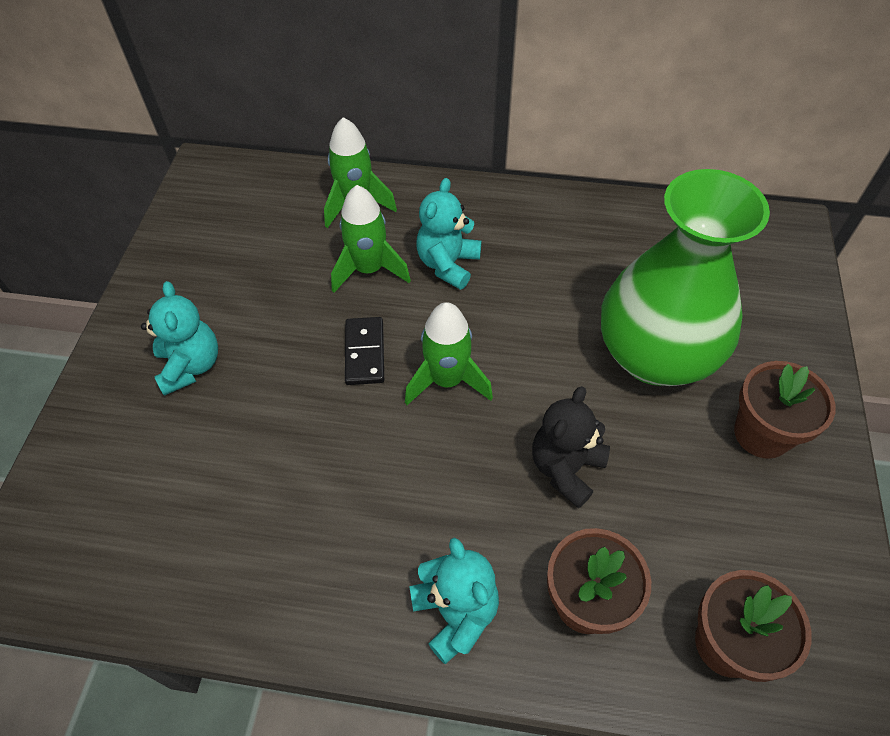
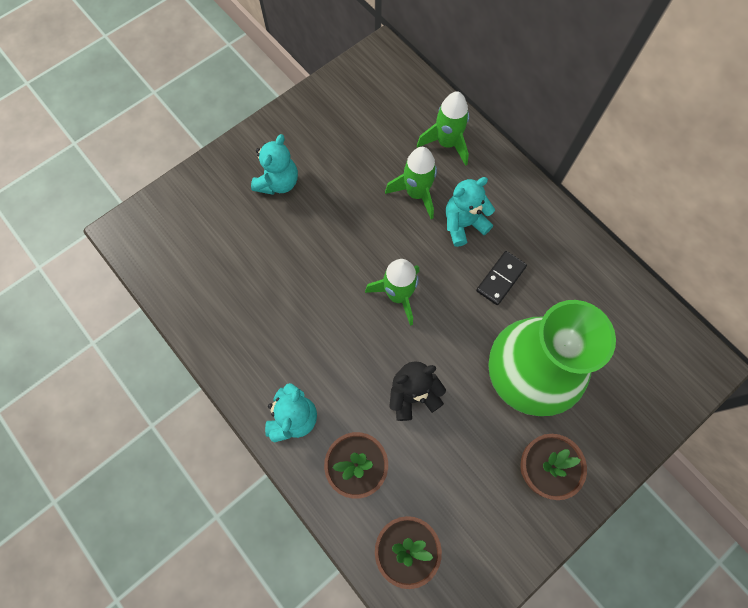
camera: 40 degrees right, 15 degrees up
black domino [345,317,384,385] -> black domino moved to [476,251,527,305]

